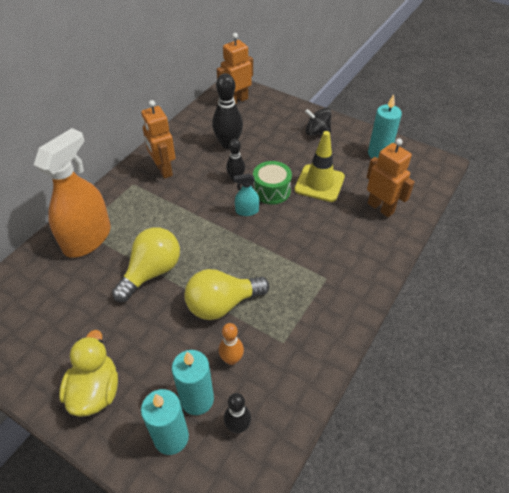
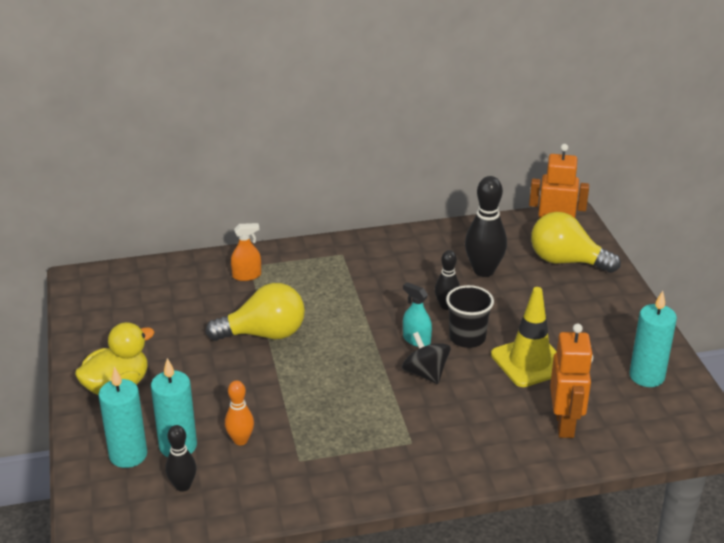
camera: 45 degrees right, 15 degrees down
orange spray bottle [34,128,111,258] -> orange spray bottle [231,223,261,281], size x0.43
orange robot [141,100,175,179] -> none
yellow light bulb [184,269,270,320] -> yellow light bulb moved to [531,212,621,273]
green drum [253,161,292,205] -> black cup [446,285,494,348]
black spinning top [305,108,331,135] -> black spinning top moved to [402,332,451,384]

